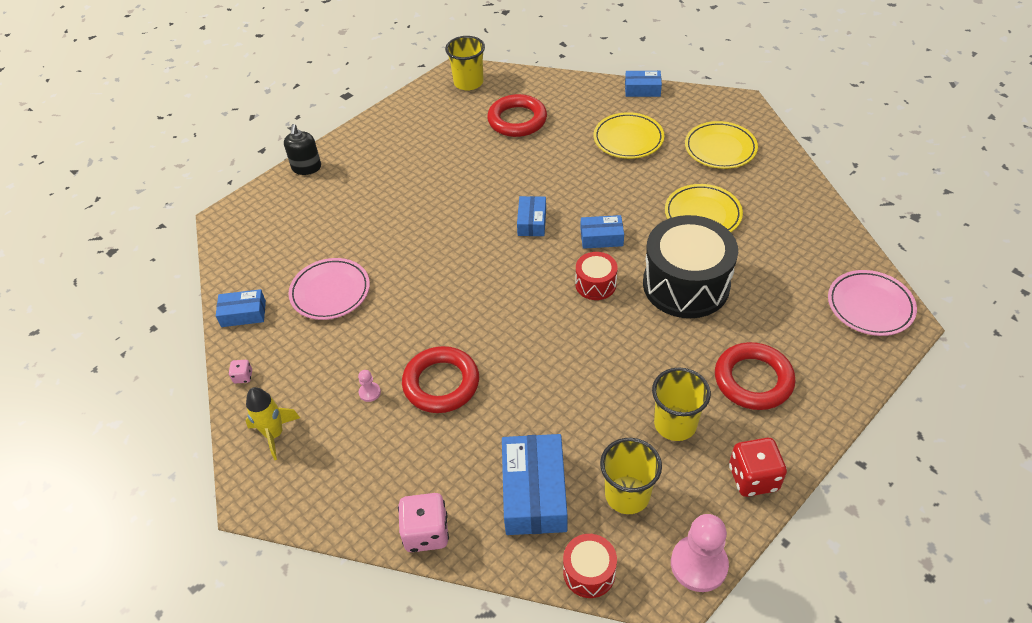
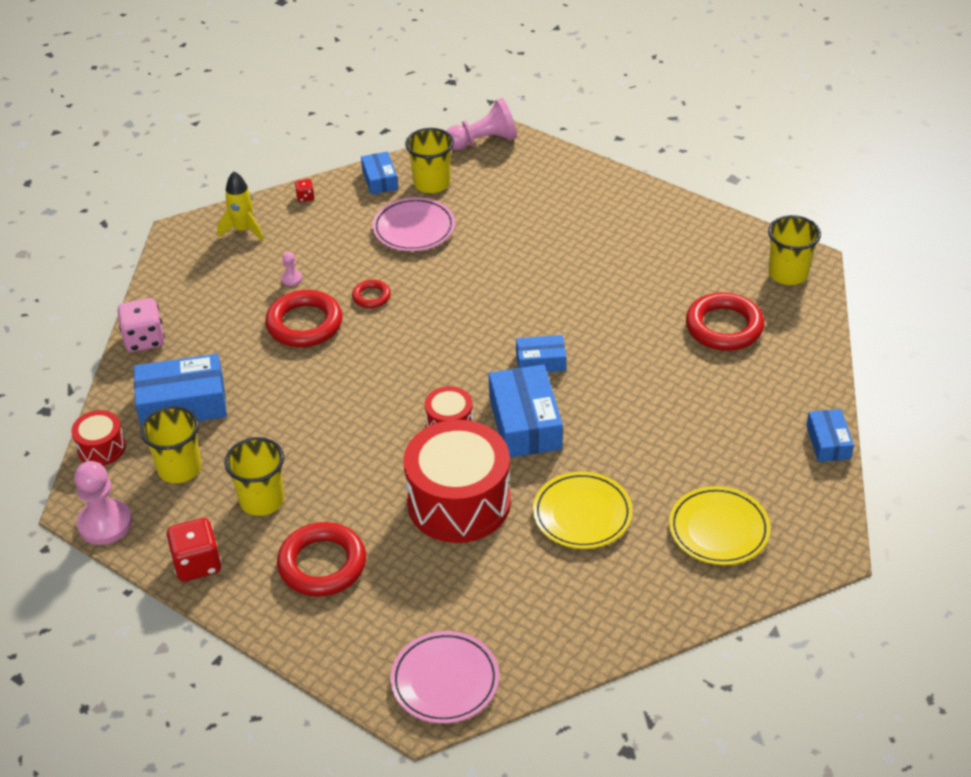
camera: 80 degrees right, 5 degrees down
pink dice [229,360,252,384] -> red dice [295,179,315,202]
black soap dispenser [284,124,321,175] -> none
blue box [580,215,624,249] -> blue box [489,365,563,458], size x1.75
yellow plate [594,112,664,159] -> none
black drum [643,215,738,318] -> red drum [404,420,511,543]
none -> red ring [352,280,391,308]
none -> yellow cup [405,128,454,193]
none -> pink pawn [446,98,517,150]

